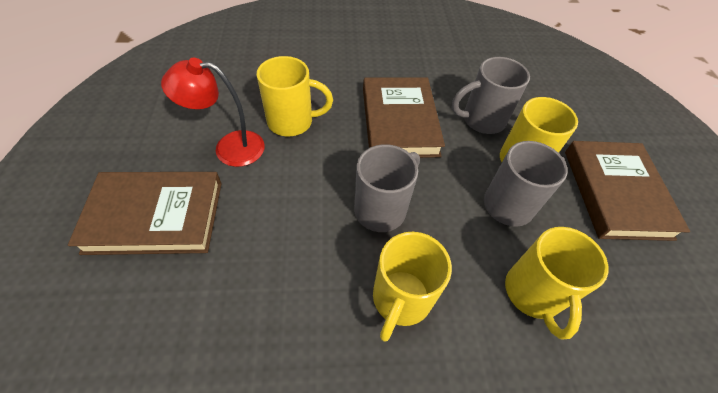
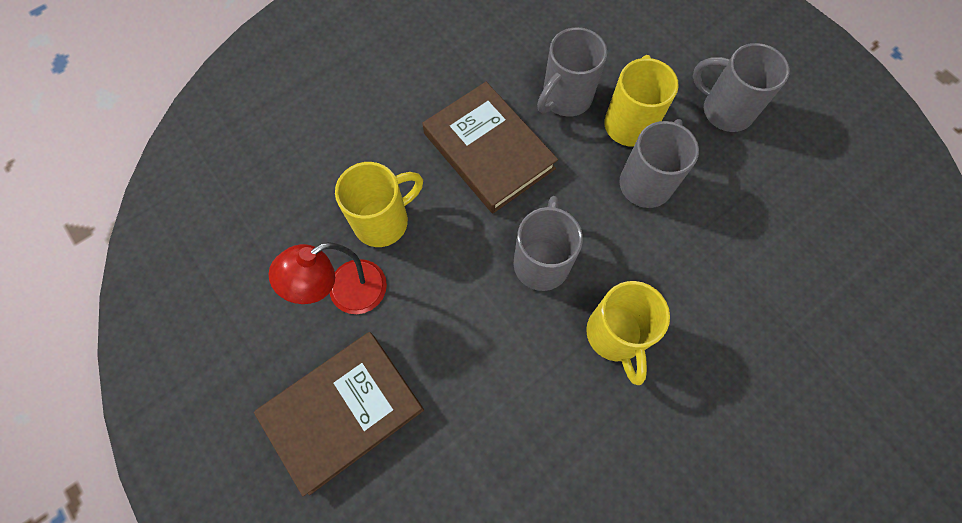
camera: 30 degrees left, 15 degrees up
yellow mug [505,227,608,339] -> none
brown book [565,141,690,241] -> grey mug [693,43,790,132]

